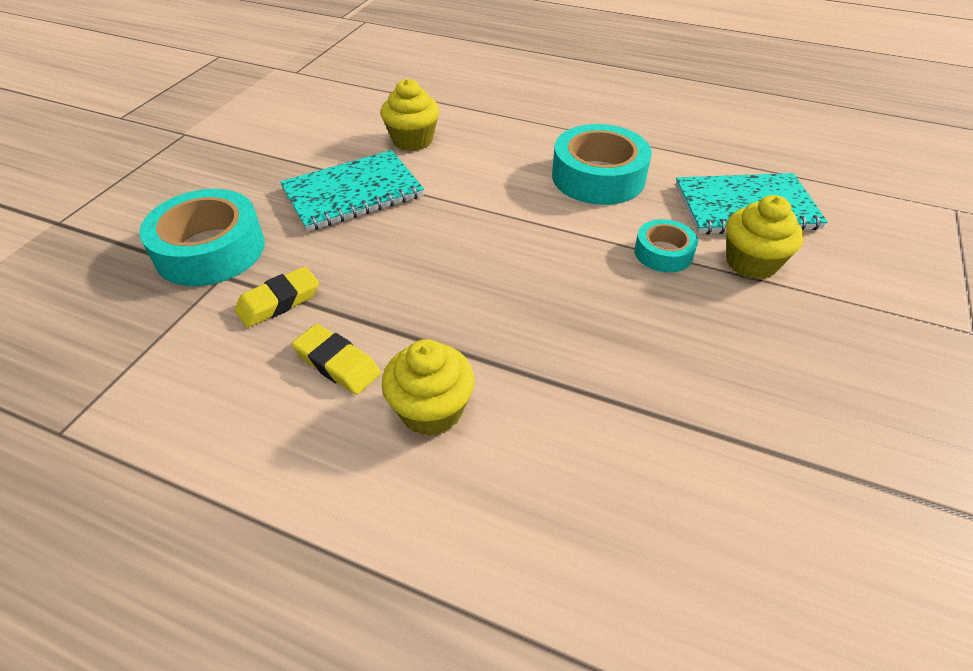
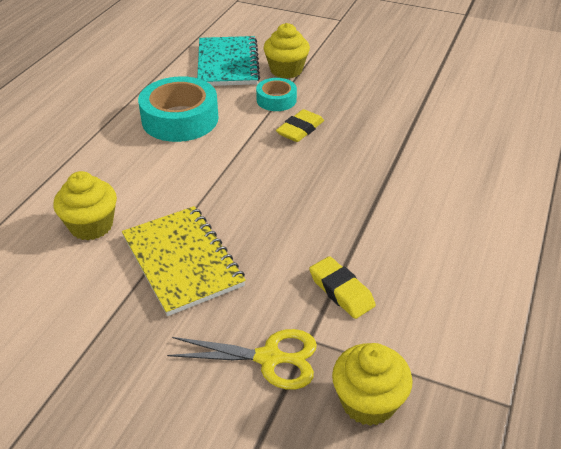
camera: 90 degrees left, 5 degrees down
turquoise tape [139,189,265,286] -> yellow scissors [167,329,317,390]
turquoise notebook [280,150,424,232] -> yellow notebook [122,206,246,316]
yellow eraser [292,324,381,395] -> yellow eraser moved to [276,109,324,142]
yellow cupcake [382,339,475,436] -> yellow cupcake moved to [332,343,413,426]

